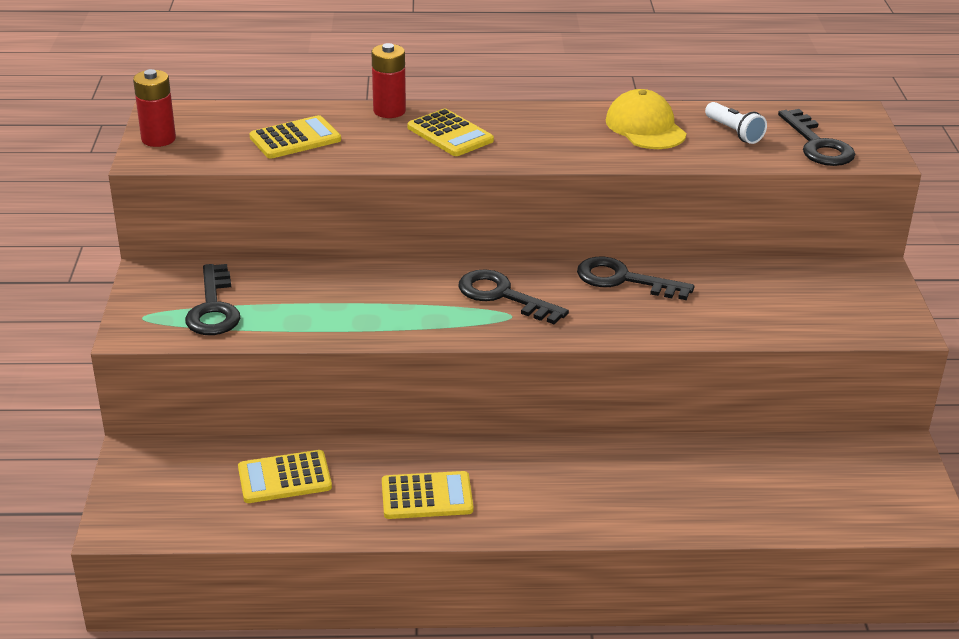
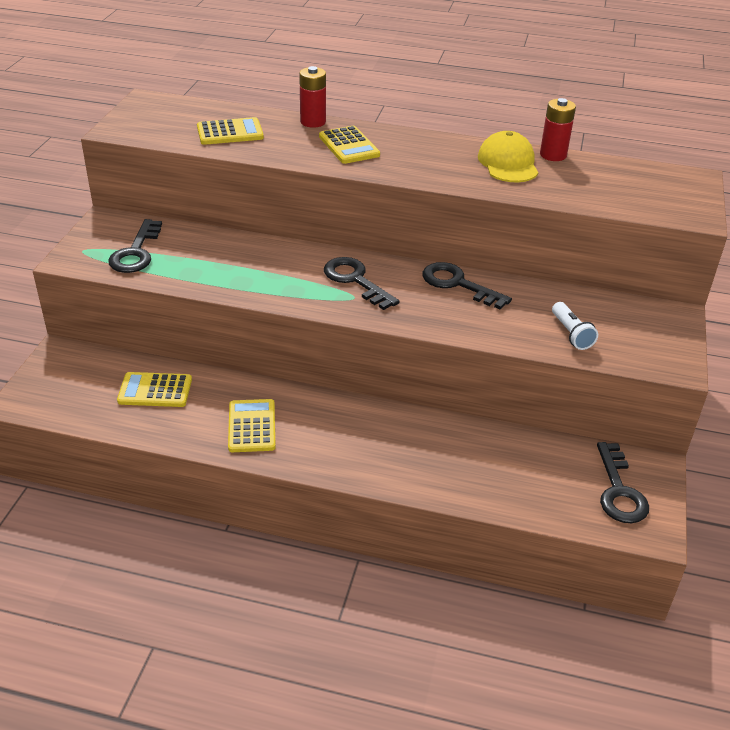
camera: 15 degrees right, 5 degrees up
red battery [133,69,176,147] -> red battery moved to [540,98,576,161]
yellow calculator [382,471,473,519] -> yellow calculator turned 105 degrees counterclockwise [228,399,276,452]
white flashlight [705,102,767,144] -> white flashlight moved to [552,302,598,350]
black key [778,109,855,166] -> black key moved to [597,442,649,523]

